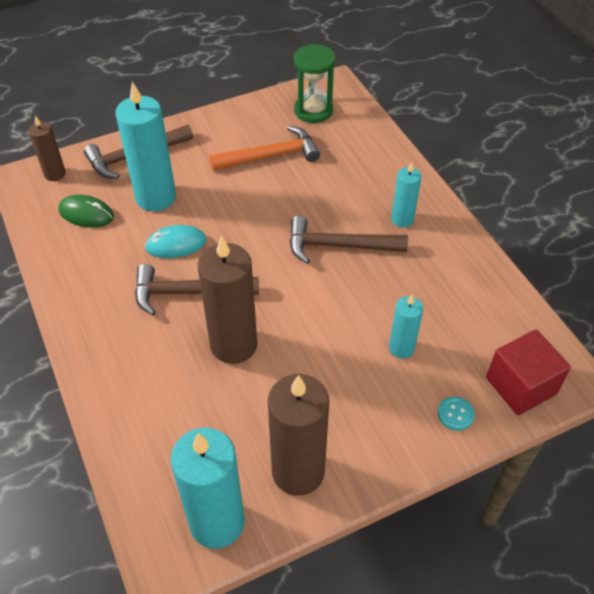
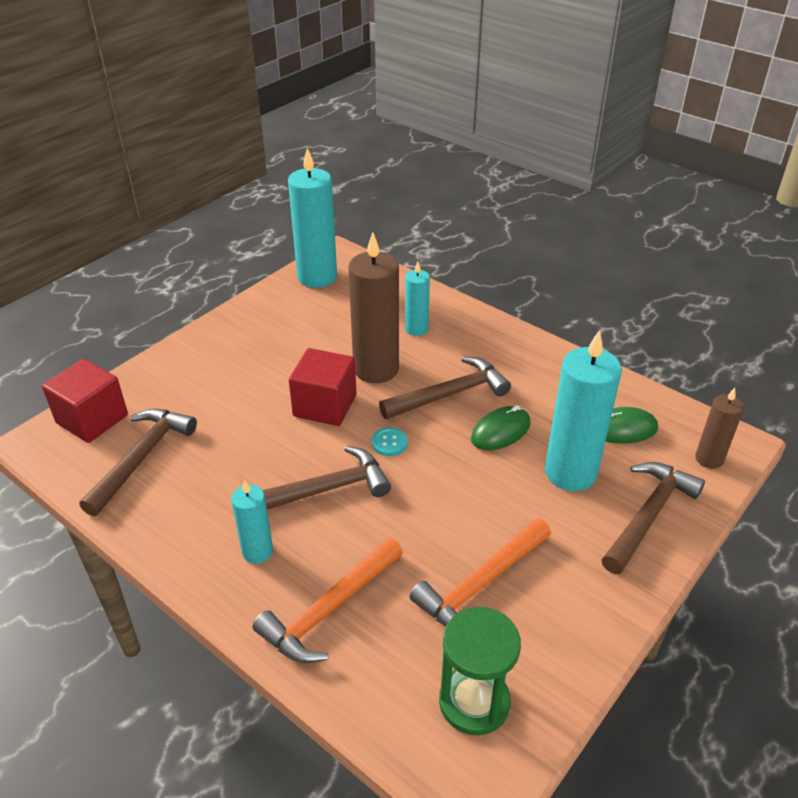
camera: 155 degrees right, 10 degrees down
turquoise mouse [145,225,207,258] -> green mouse [471,405,531,450]
brown candle [268,374,329,496] -> none
turquoise candle [389,295,423,359] -> turquoise candle moved to [405,262,430,336]
turquoise button [438,397,475,431] -> turquoise button moved to [372,427,408,456]
none -> brown hammer [79,409,197,516]
none -> orange hammer [253,537,403,663]
none -> red cube [289,348,356,426]

